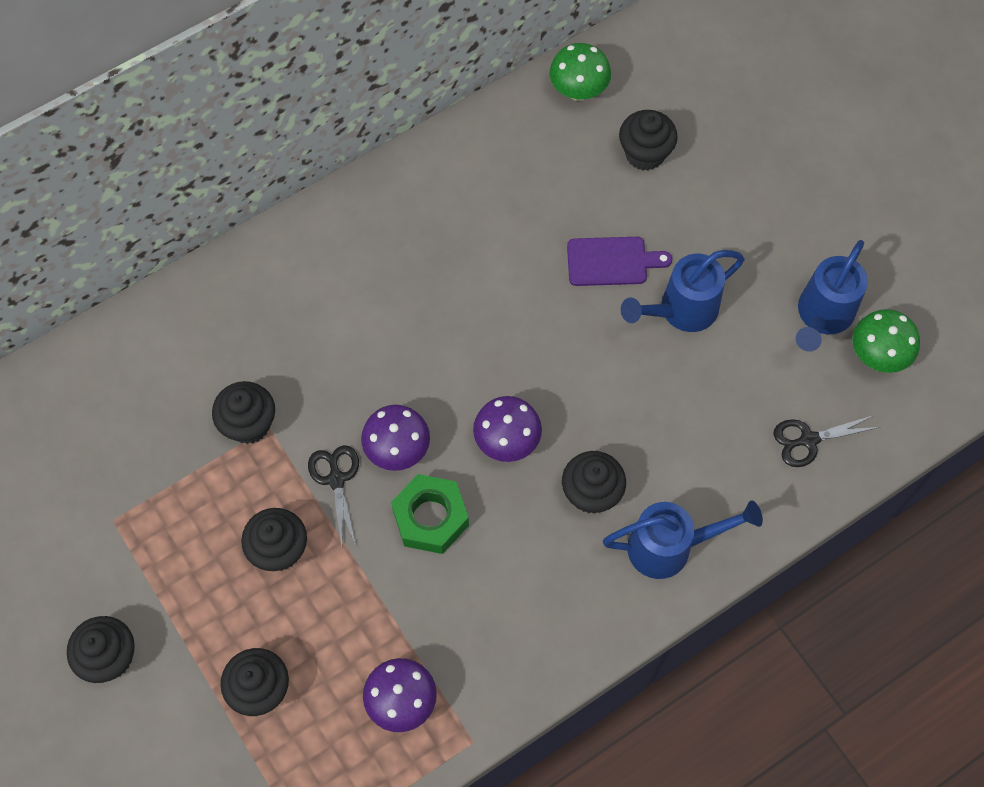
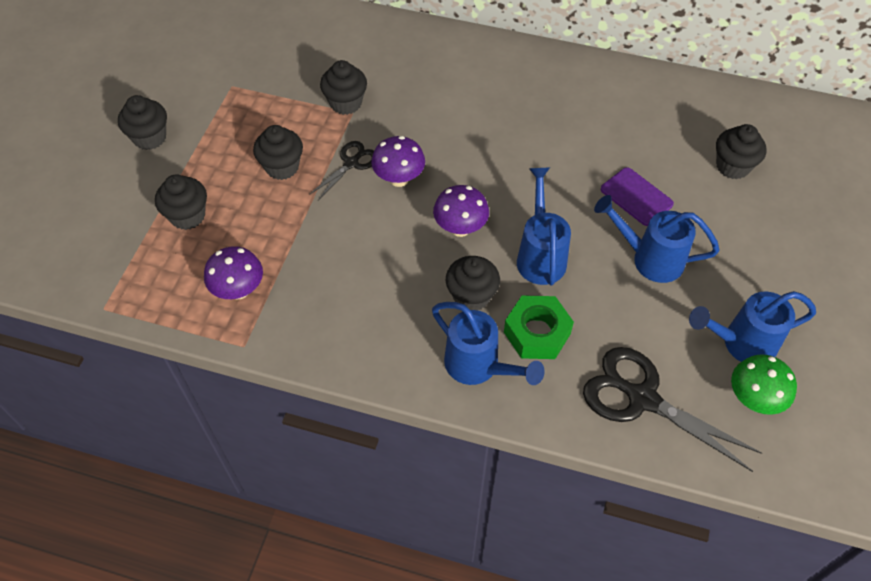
camera: 50 degrees right, 10 degrees down
green nut [391,474,469,554] -> green nut moved to [504,295,574,359]
green mushroom [549,43,611,101] -> none
black scissors [774,415,880,467] -> black scissors [583,347,762,472], size x1.81
none -> blue watering can [517,167,571,285]

